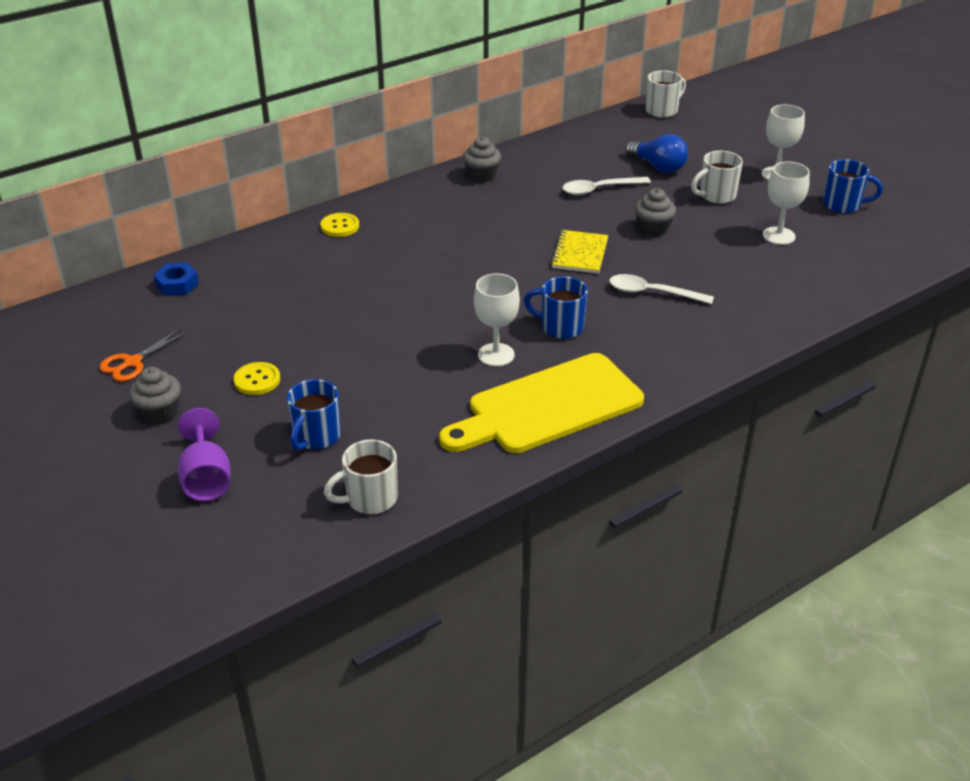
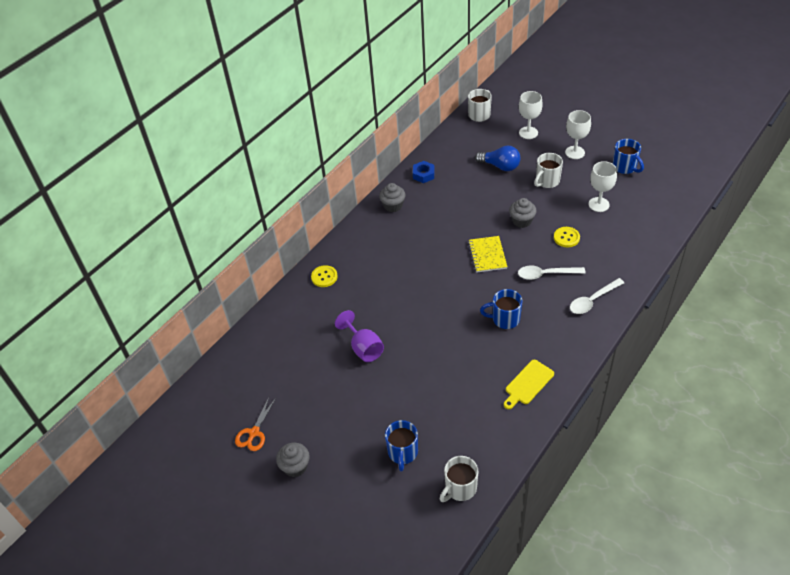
camera: 15 degrees left, 10 degrees up
blue nut [153,263,199,296] -> blue nut moved to [413,161,435,183]
purple goblet [178,408,231,501] -> purple goblet moved to [335,310,384,362]
yellow button [234,362,280,395] -> yellow button moved to [554,227,580,248]
yellow cutting board [439,353,644,453] -> yellow cutting board [504,360,554,409], size x0.49
white goblet [474,273,520,367] -> white goblet moved to [519,91,543,139]
white spoon [562,177,651,195] -> white spoon moved to [570,278,624,314]
blue mug [823,159,883,213] -> blue mug turned 60 degrees clockwise [613,139,644,174]

